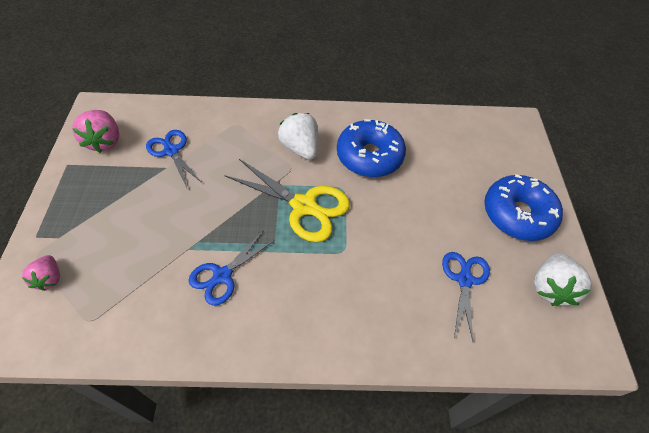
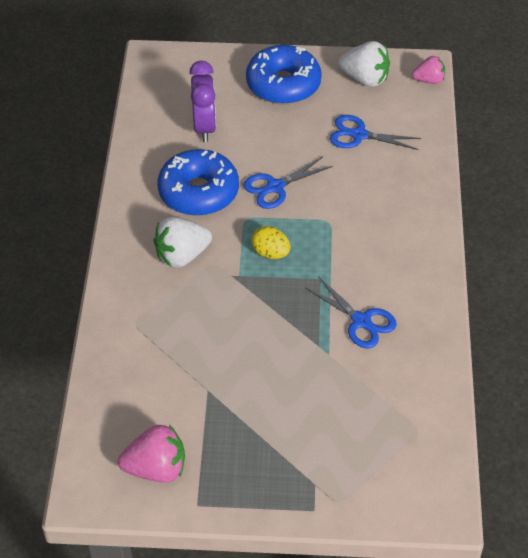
camera: 85 degrees left, 5 degrees down
pink strawberry [22,255,60,291] -> pink strawberry moved to [412,56,445,84]
blue scissors [146,130,202,188] -> blue scissors moved to [243,156,333,209]
yellow scissors [224,159,350,242] -> yellow egg [251,226,291,259]
none -> purple clock [189,61,216,142]

